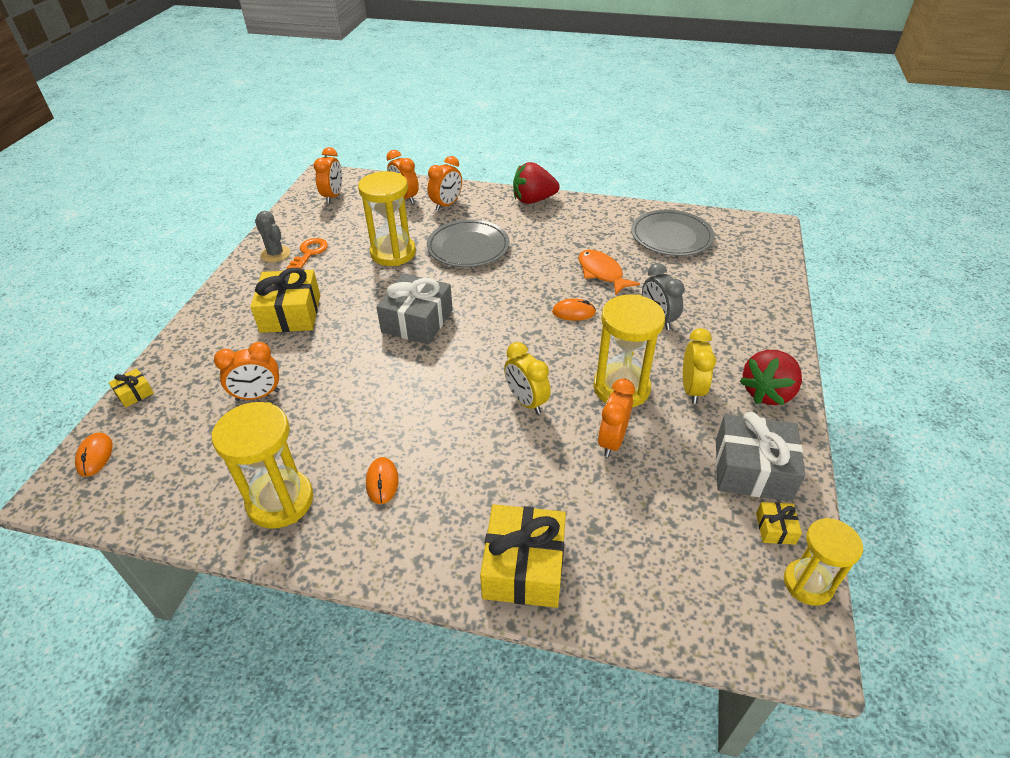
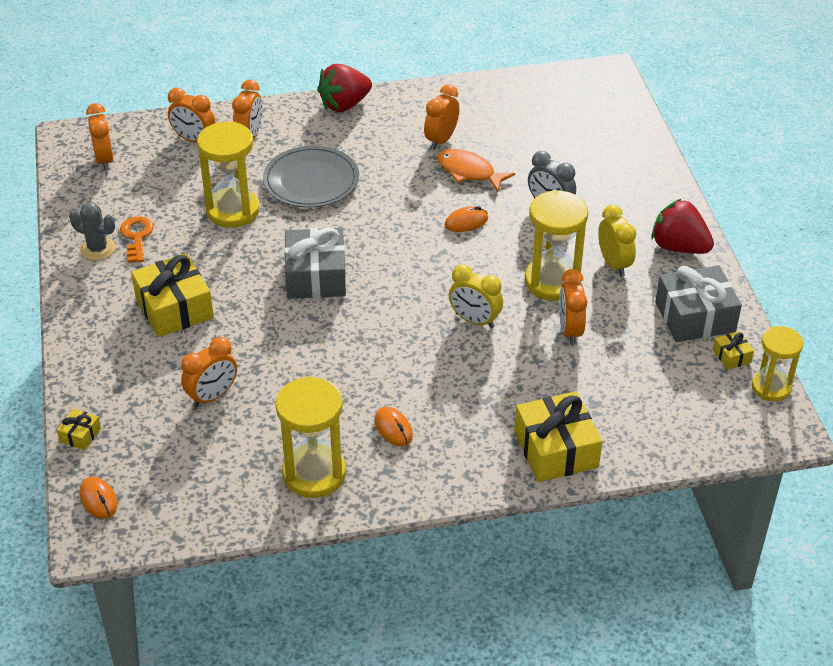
camera: 25 degrees left, 0 degrees up
grey plate [631,210,714,256] -> none
red strawberry [740,350,802,405] -> red strawberry turned 105 degrees clockwise [651,199,714,254]
none -> orange clock [424,84,459,150]

